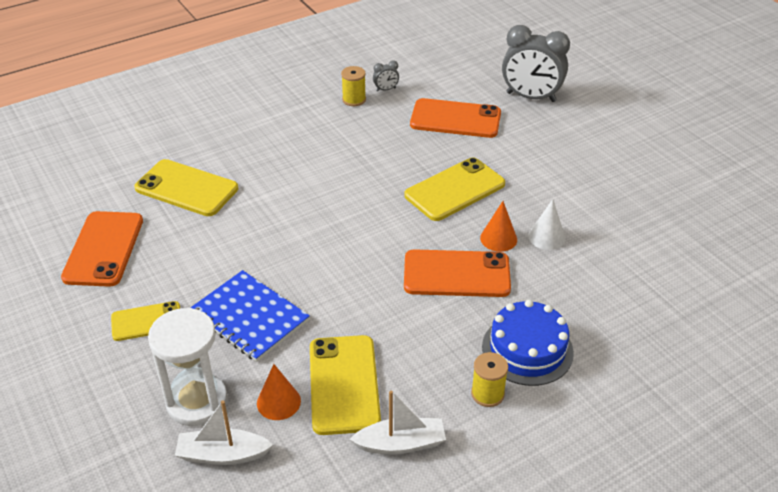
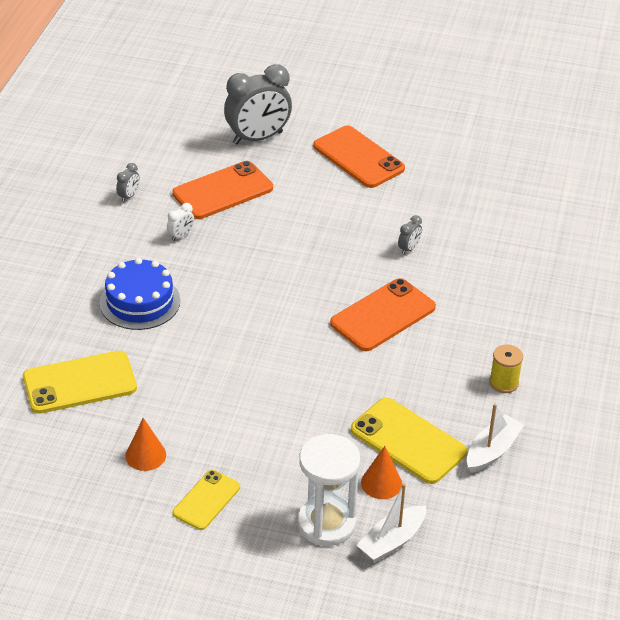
camera: 45 degrees left, 0 degrees up
orange phone [61,211,143,287] -> orange phone moved to [313,125,405,188]
blue notebook [190,270,310,362] -> none
yellow spool [341,66,366,106] -> none
yellow phone [404,157,505,221] -> none
orange cone [480,201,517,252] -> orange cone moved to [125,418,166,471]
blue cake [482,300,574,386] -> blue cake moved to [100,258,180,330]
white cone [528,199,565,250] -> grey clock [398,215,422,255]
none -> white clock [167,203,194,241]

